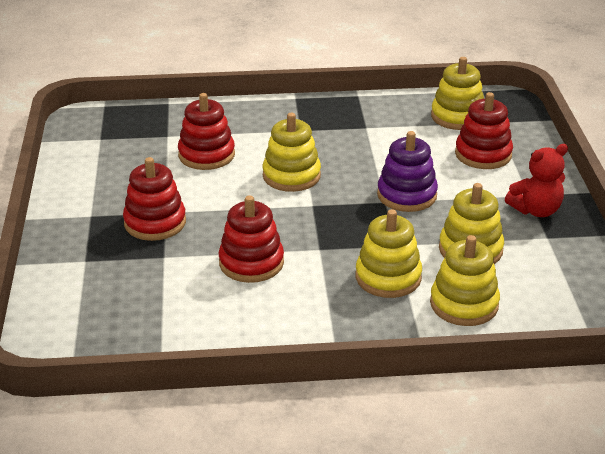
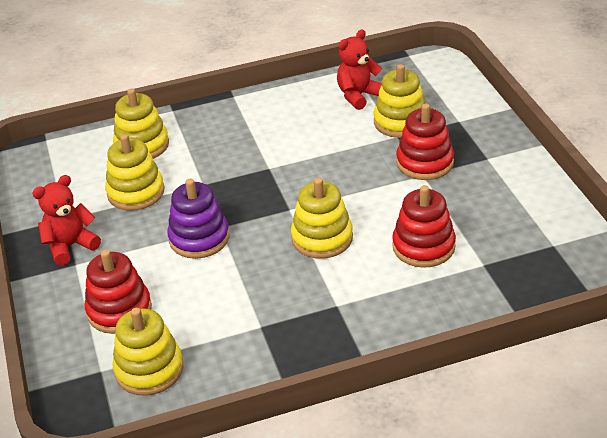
camera: 170 degrees right, 5 degrees up
red stacking toy [219,195,284,283] -> none
yellow stacking toy [356,209,422,298] -> yellow stacking toy moved to [374,64,426,138]
none -> red teddy bear [337,29,382,110]

